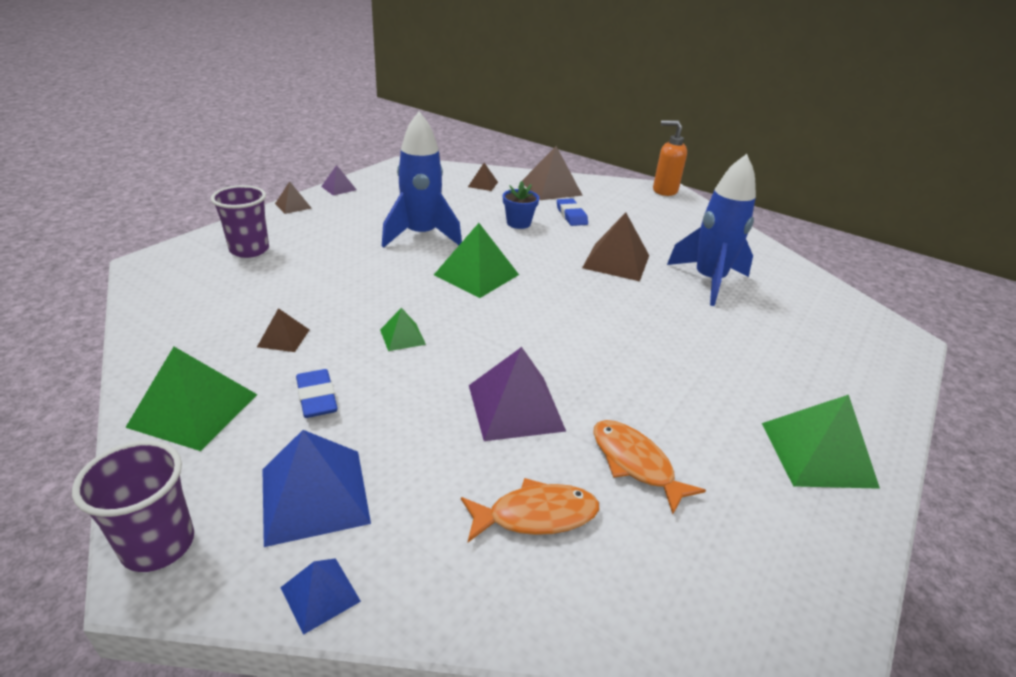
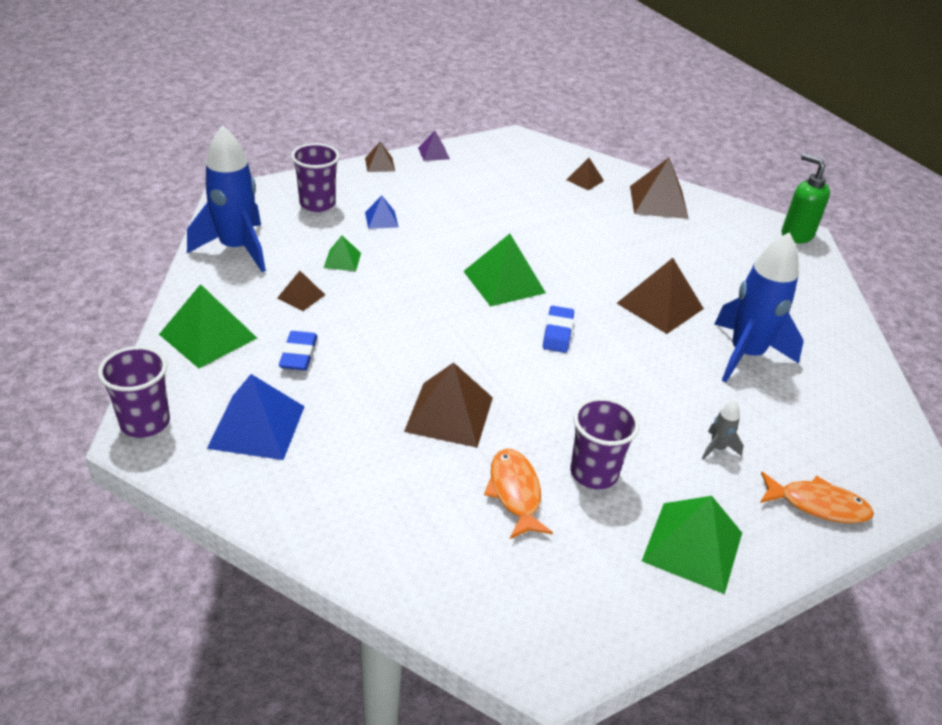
camera: 25 degrees right, 5 degrees up
blue pyramid [280,558,361,635] -> blue pyramid moved to [365,196,399,229]
green pyramid [380,308,426,351] -> green pyramid moved to [324,236,361,271]
blue rocket [382,111,462,248] -> blue rocket moved to [187,125,266,272]
orange fish [461,478,599,542] -> orange fish moved to [760,472,874,524]
purple pyramid [469,347,566,441] -> brown pyramid [404,362,493,448]
blue flower pot [503,181,539,229] -> none
blue eraser [557,199,588,226] -> blue eraser moved to [543,306,574,353]
orange soap dispenser [653,120,687,196] -> green soap dispenser [782,154,830,244]
none -> purple cup [570,397,640,489]
none -> grey rocket [702,400,744,460]

